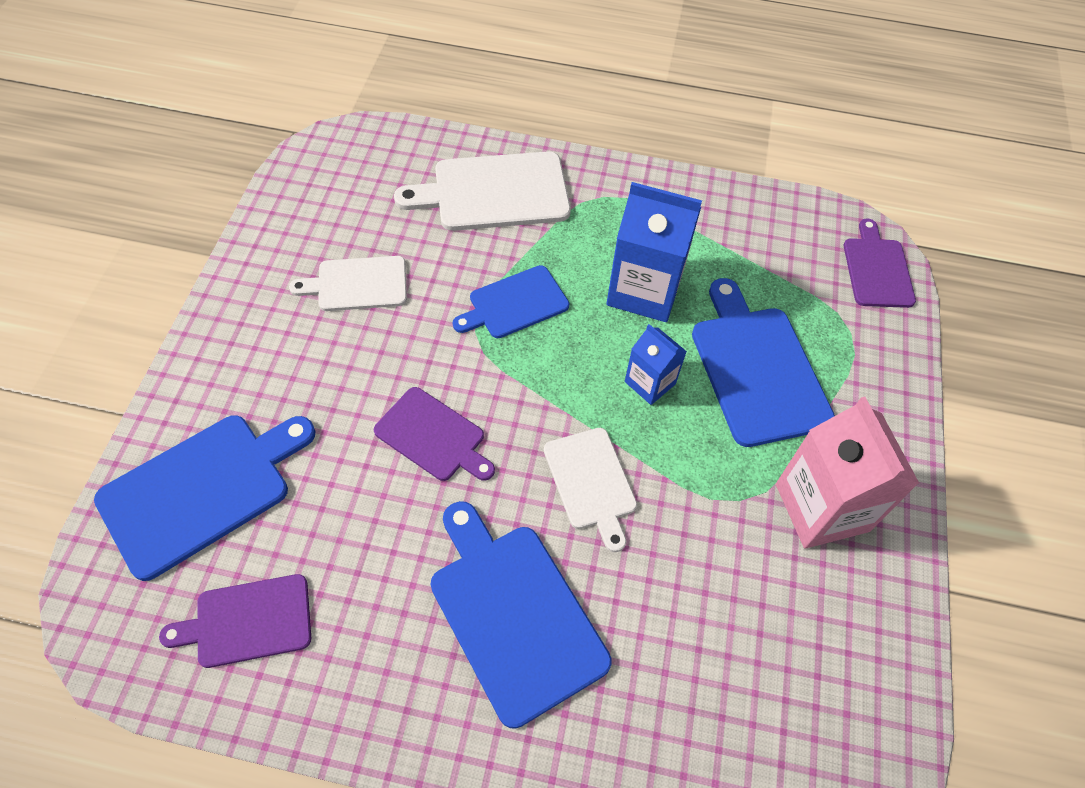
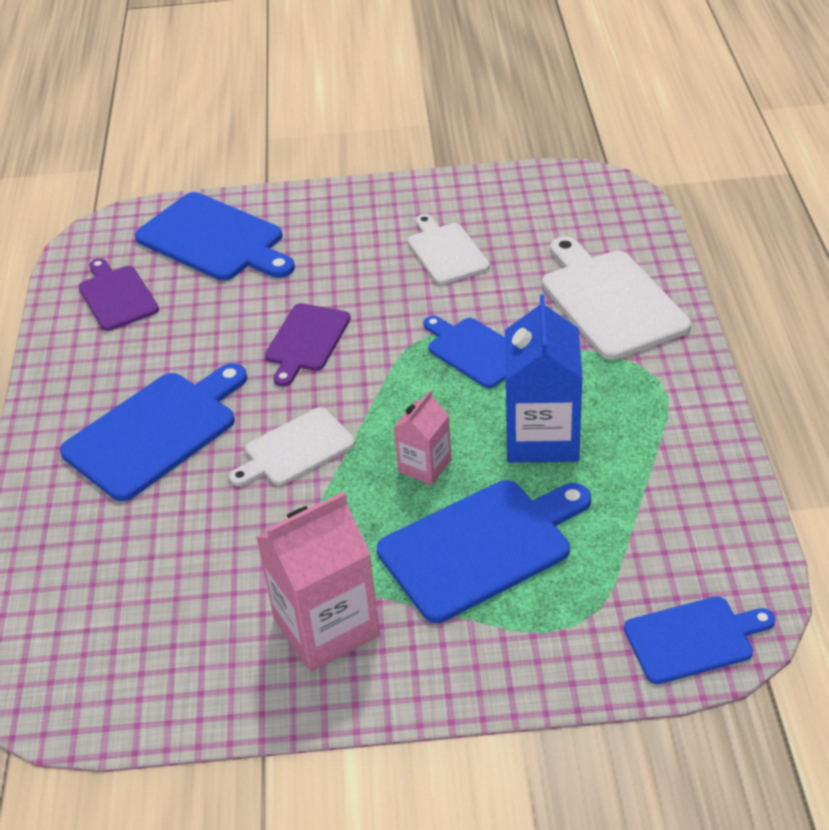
camera: 80 degrees right, 15 degrees down
blue carton [625,324,687,405] -> pink carton [393,390,451,485]
purple cutting board [844,219,916,308] -> blue cutting board [624,596,775,684]

